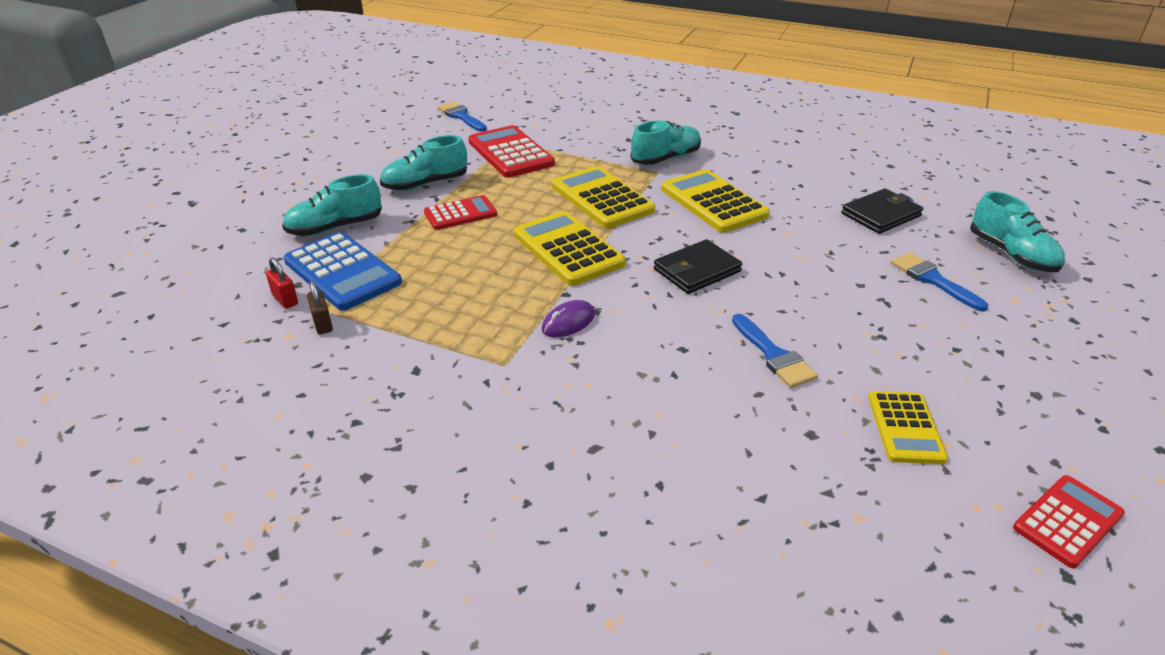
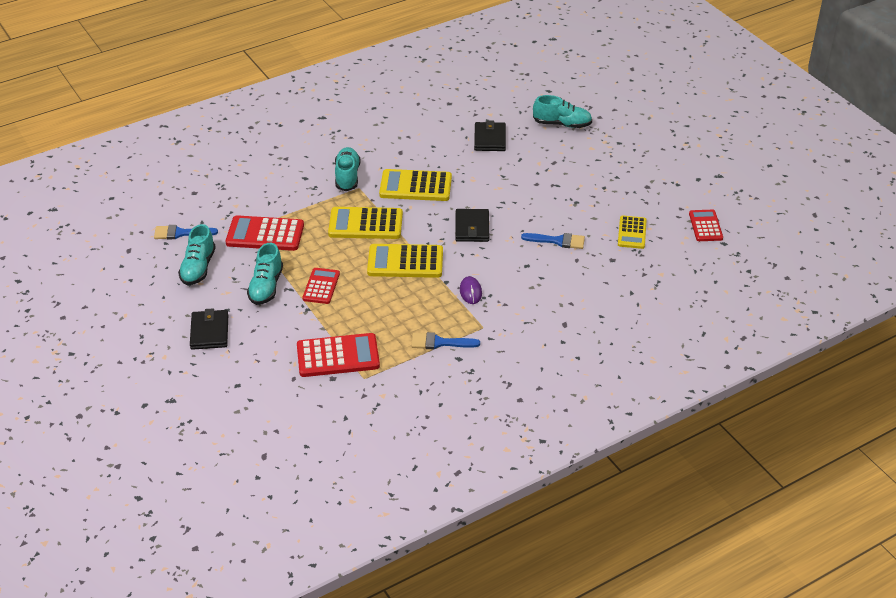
camera: 55 degrees left, 5 degrees up
red padlock [266,257,298,309] -> none
turquoise shoe [282,174,382,236] -> turquoise shoe moved to [178,224,216,285]
blue calculator [284,232,402,311] -> red calculator [297,333,380,377]
brown padlock [307,281,333,334] -> none
yellow calculator [868,391,948,464] -> yellow calculator turned 60 degrees clockwise [618,216,647,249]
blue brush [891,252,988,311] -> blue brush moved to [411,332,480,349]
none -> black wallet [190,308,228,350]

